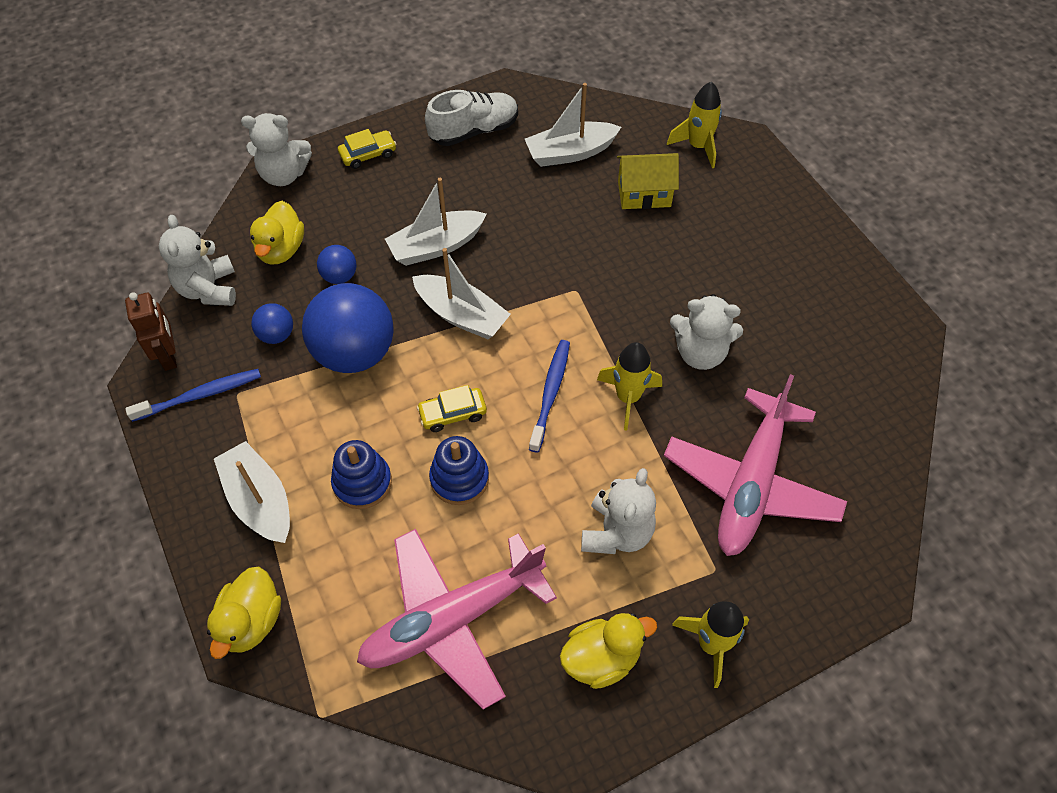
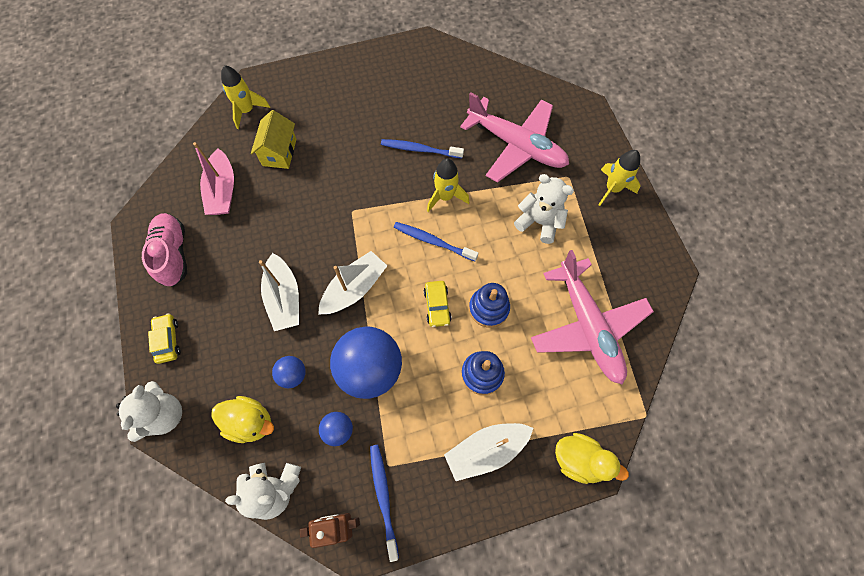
camera: 80 degrees left, 10 degrees up
white shoe [425,90,518,146] -> pink shoe [142,213,187,287]
white boat [525,83,621,167] -> pink boat [193,142,234,215]
yellow duck [560,613,657,689] -> none
white teddy bear [670,294,743,370] -> blue toothbrush [381,139,464,158]

